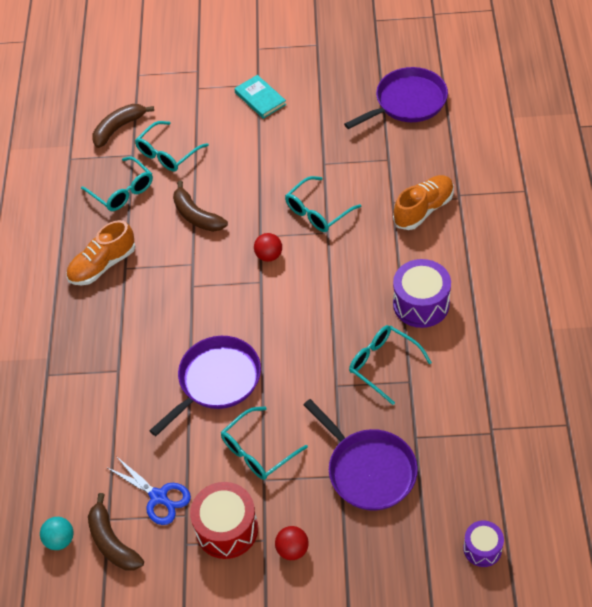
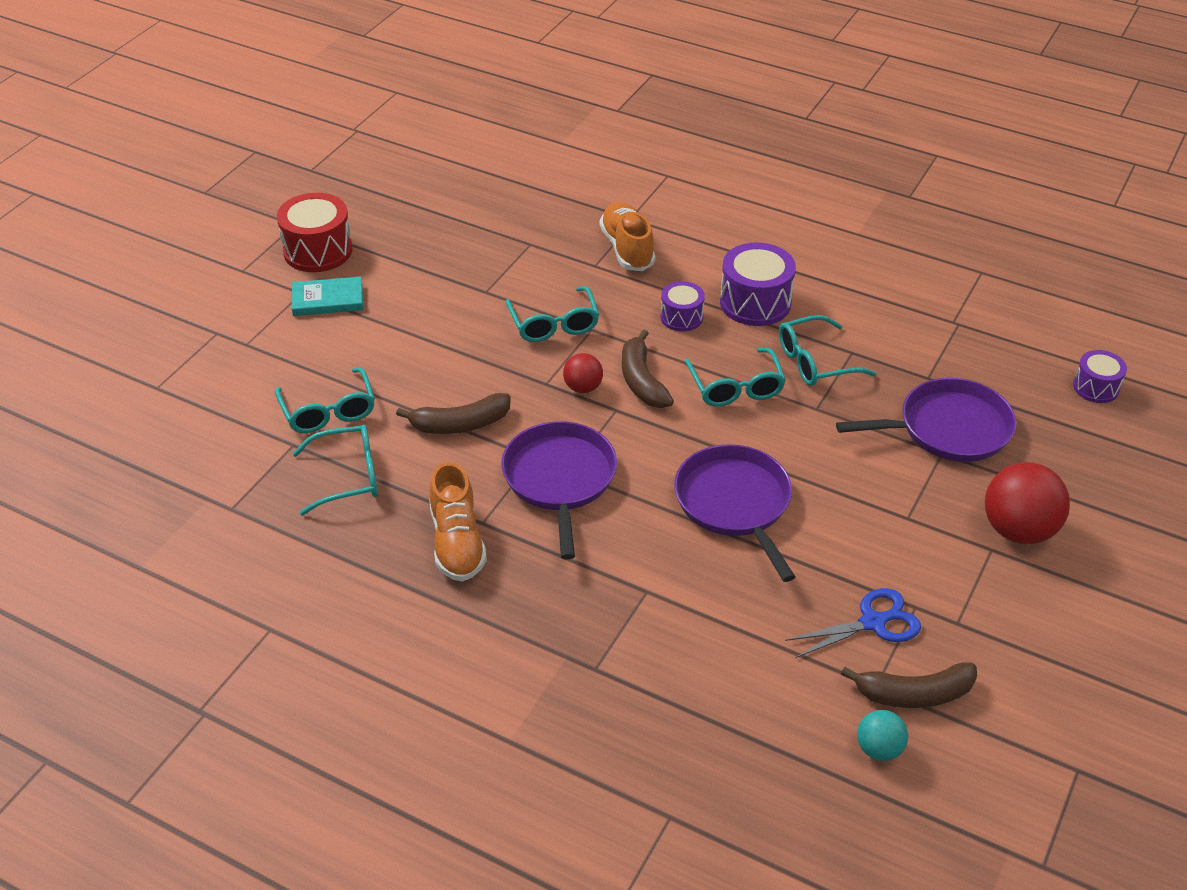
camera: 65 degrees left, 10 degrees down
brown banana [92,104,154,148] -> brown banana moved to [622,329,674,408]
red drum [190,482,258,559] -> red drum moved to [277,193,353,272]
turquoise glasses [221,407,308,480] -> turquoise glasses moved to [684,348,786,407]
red ball [275,526,309,560] -> red ball [985,462,1070,544], size x1.84
purple pan [344,67,448,129] -> purple pan moved to [501,421,617,560]
none -> purple drum [661,281,705,331]

